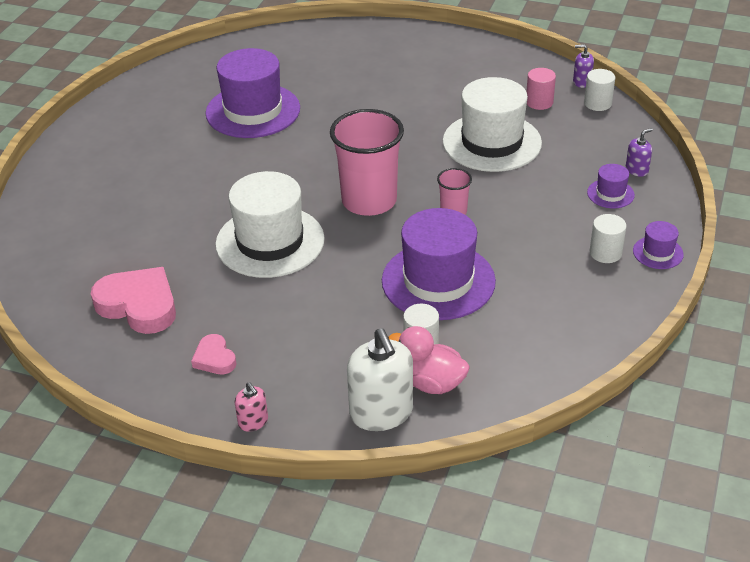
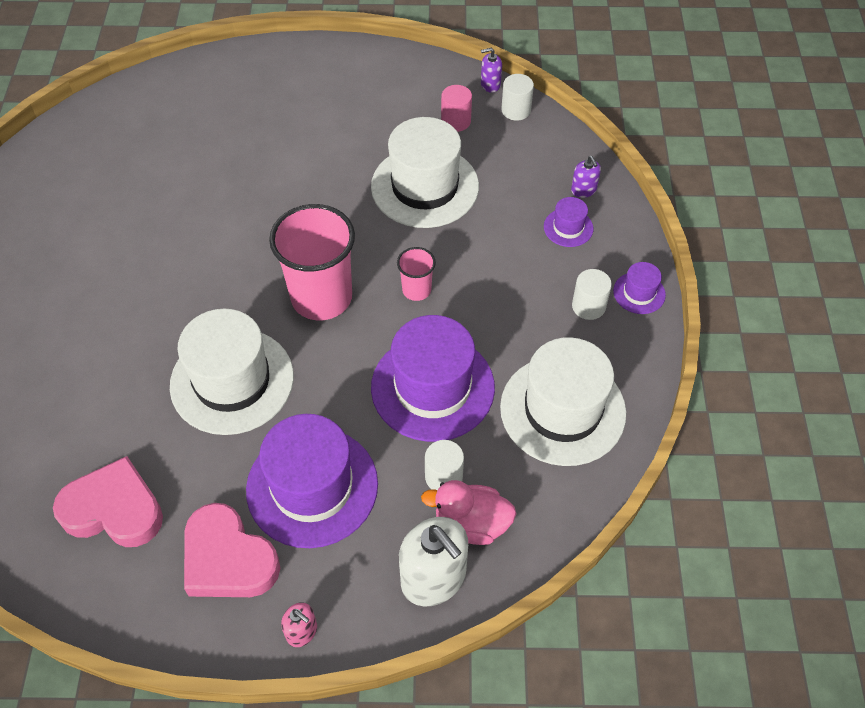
camera: 20 degrees left, 15 degrees up
pink heart [191,334,236,374] -> pink heart [184,503,280,597], size x1.90
purple hat [205,48,300,138] -> purple hat moved to [246,414,378,548]
purple soap dispenser [626,128,653,177] -> purple soap dispenser turned 120 degrees clockwise [571,156,601,198]
none -> white hat [500,337,626,466]

